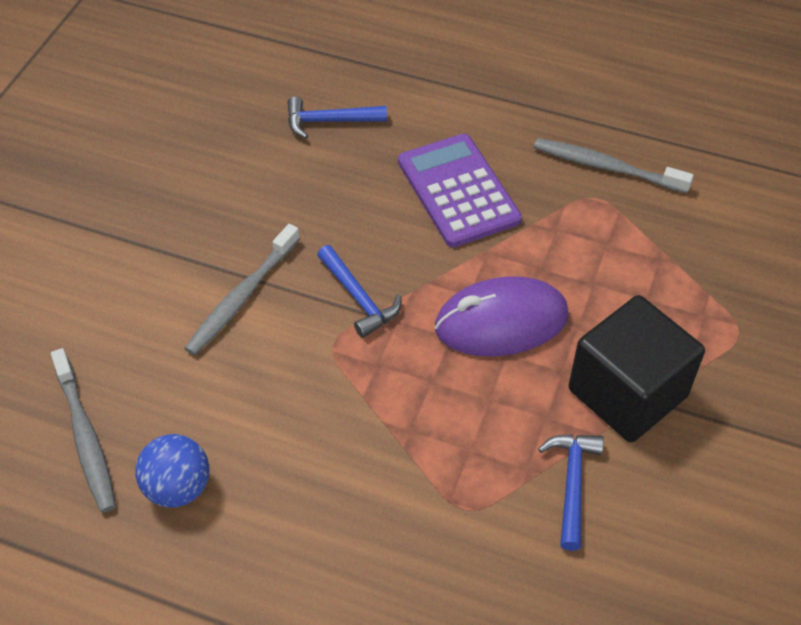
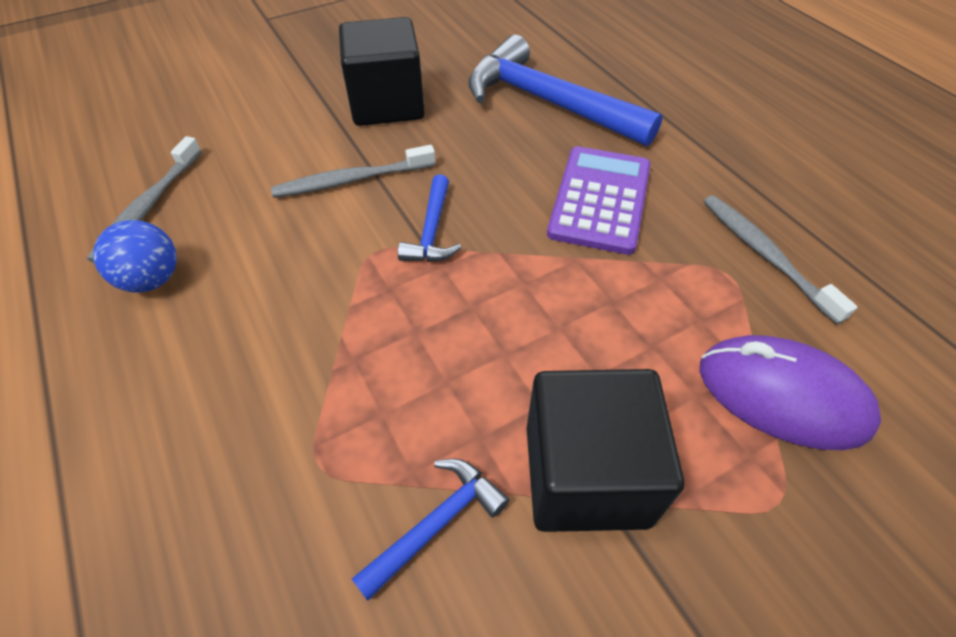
camera: 40 degrees right, 0 degrees up
blue hammer [287,96,387,139] -> blue hammer [468,35,663,146], size x2.11
purple mouse [434,276,569,356] -> purple mouse moved to [700,335,881,450]
none -> black cube [339,17,425,126]

